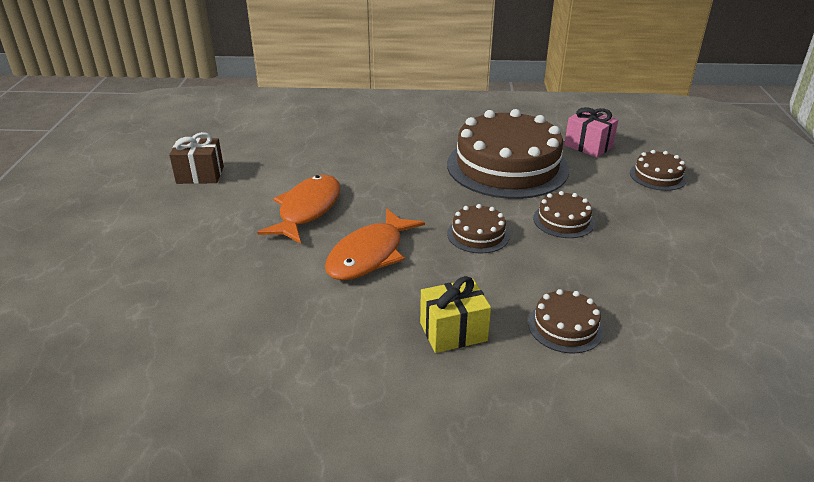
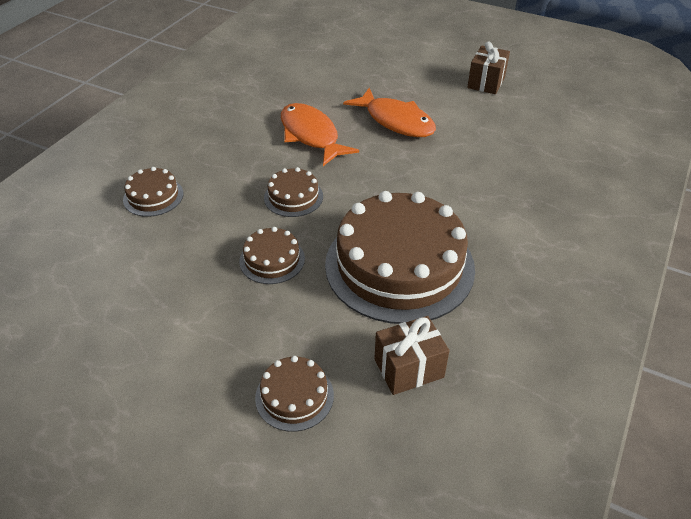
camera: 115 degrees right, 10 degrees up
yellow gift [420,276,491,353] -> none
pink gift [564,107,618,158] -> brown gift [374,316,449,395]

